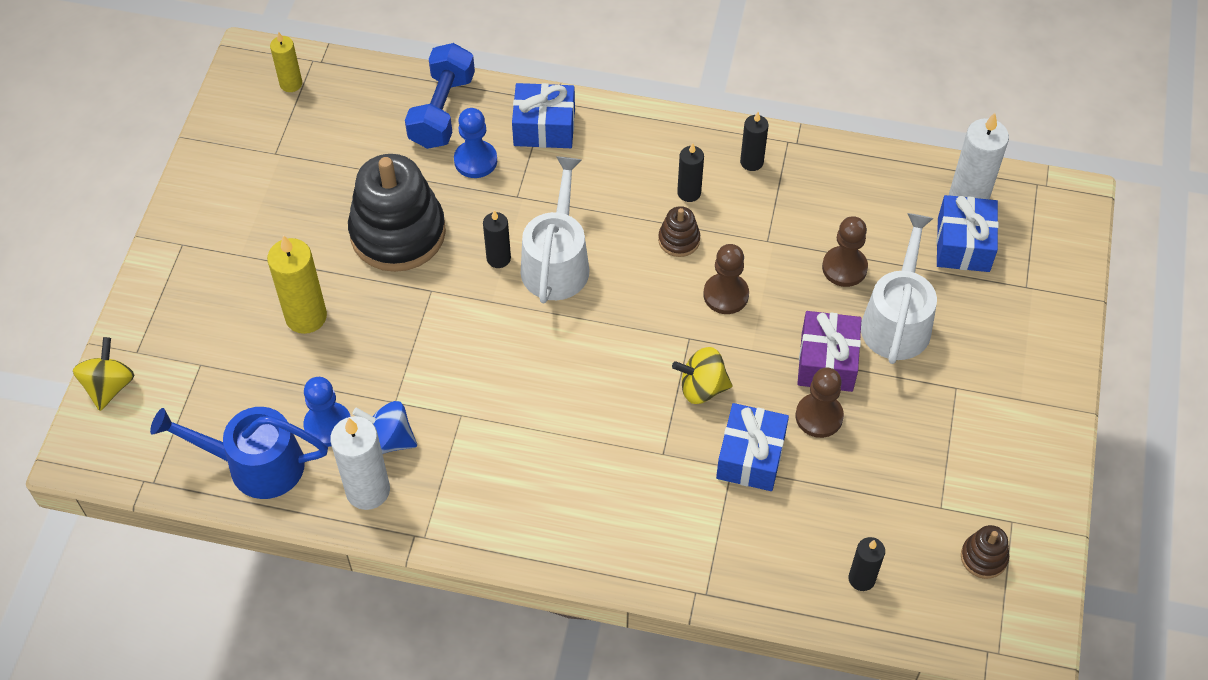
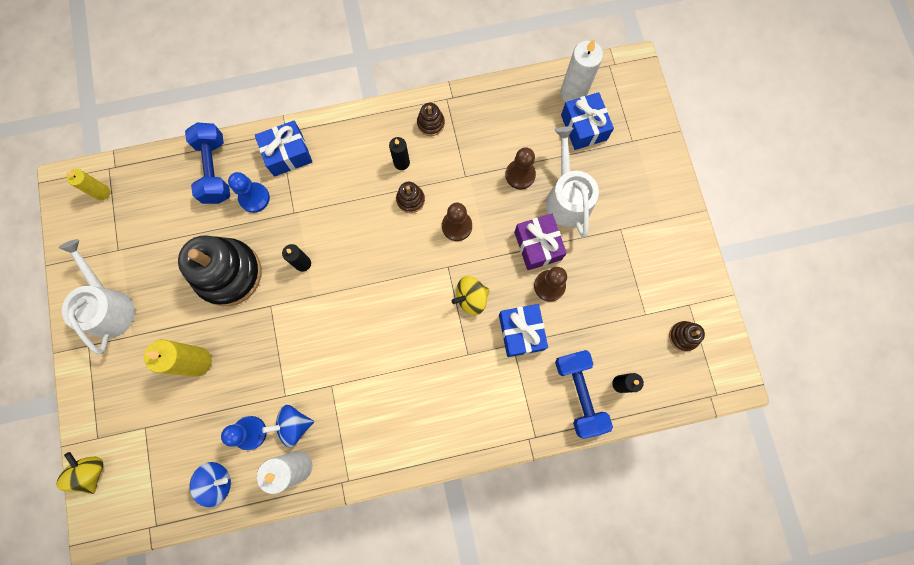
camera: 25 degrees left, 20 degrees up
blue watering can [150,407,328,499] -> blue spinning top [190,462,231,507]
white watering can [521,156,589,303] -> white watering can moved to [59,239,135,355]
black candle [740,112,769,171] -> brown stacking toy [417,103,445,136]
none -> blue dumbbell [555,350,613,439]

